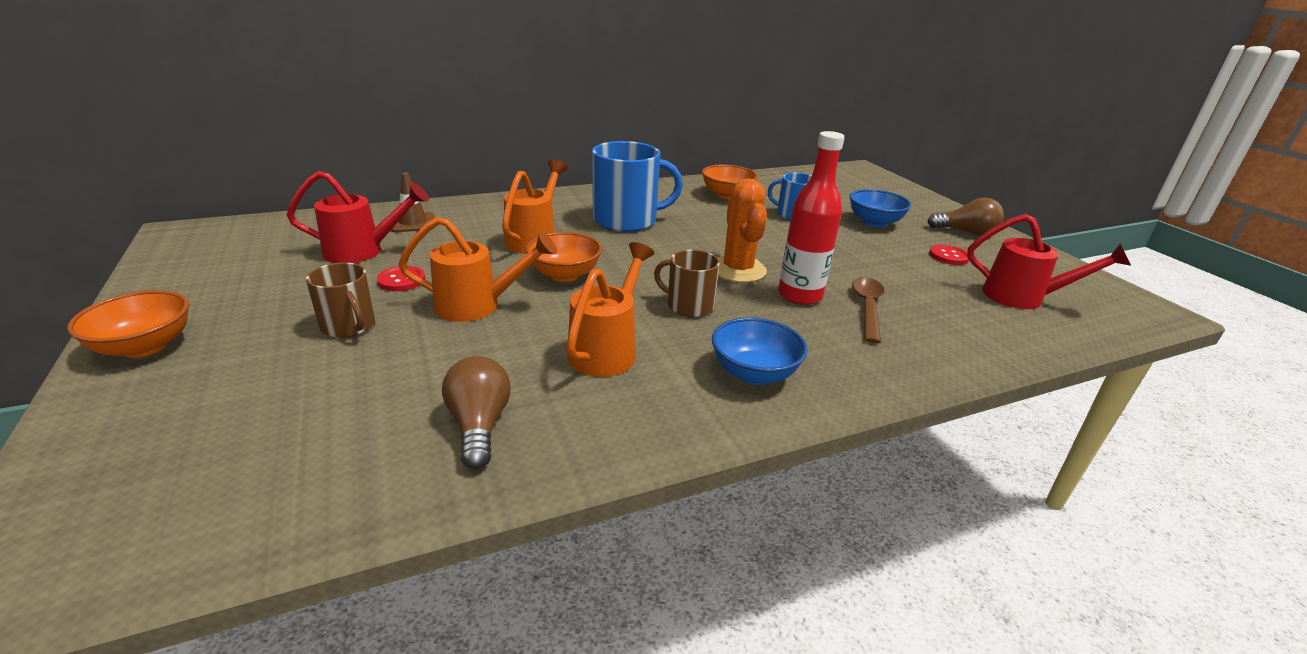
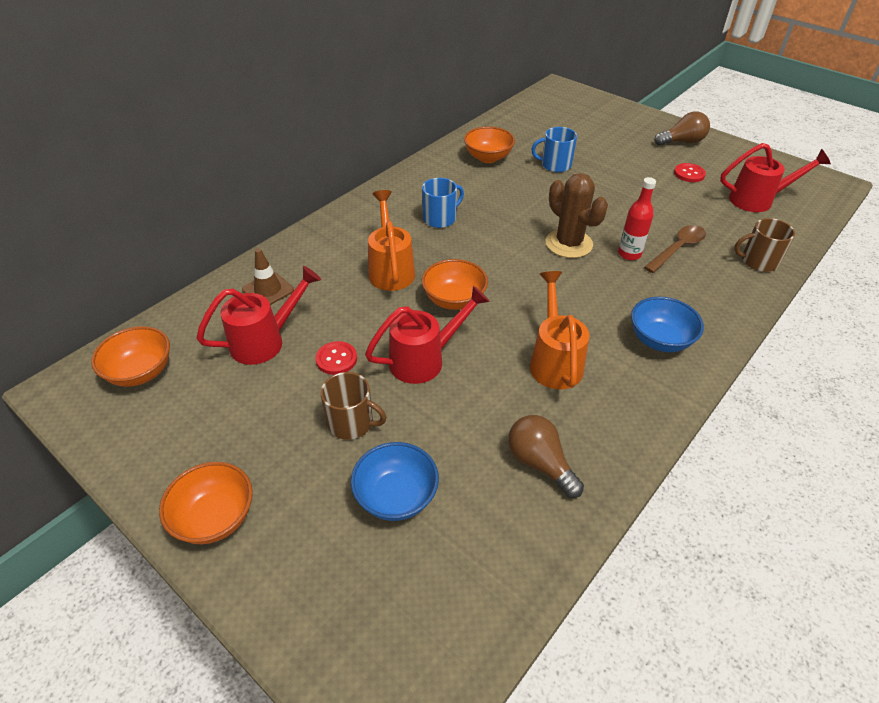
camera: 25 degrees left, 15 degrees up
orange watering can [398,217,557,322] -> red watering can [365,286,490,384]
blue mug [592,141,683,232] -> blue mug [422,178,464,228], size x0.57
brown mug [654,250,720,317] -> brown mug moved to [734,218,795,272]
orange cactus [718,178,767,283] -> brown cactus [546,173,608,258]
red bottle [778,131,845,305] -> red bottle [618,177,656,260], size x0.66
blue bowl [850,189,912,227] -> blue bowl moved to [351,442,439,521]
brown spoon [852,277,884,343] -> brown spoon turned 60 degrees clockwise [644,225,706,273]
none -> orange bowl [91,326,170,387]

